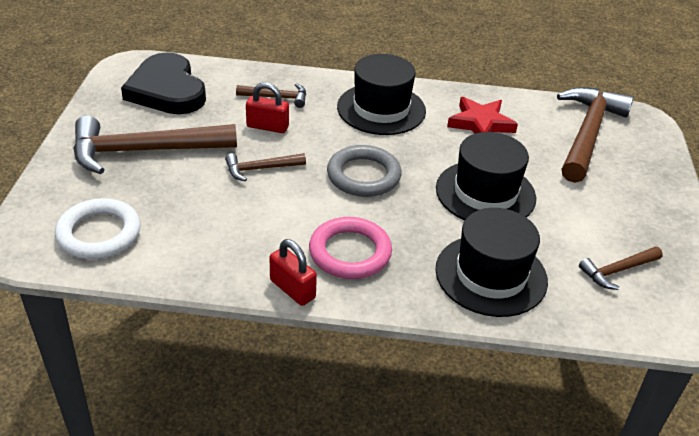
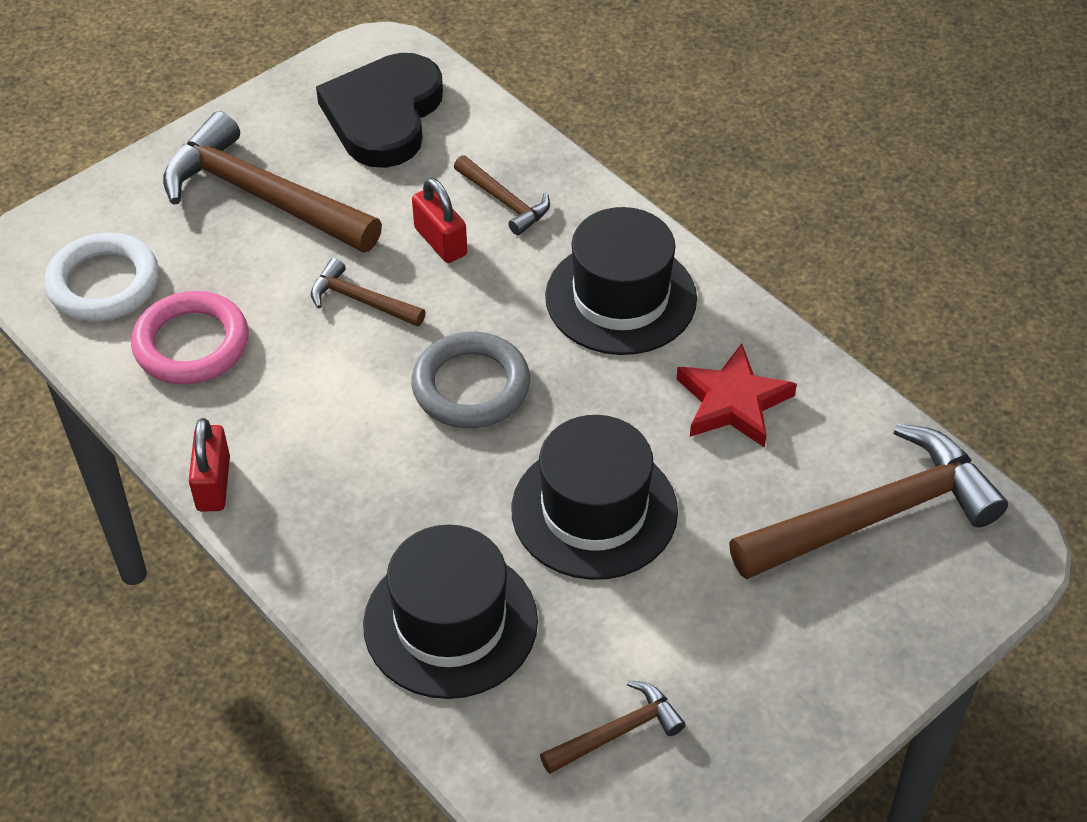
camera: 45 degrees right, 10 degrees up
pink ring [309,217,392,279] -> pink ring moved to [131,291,248,385]
brown hammer [579,246,663,290] -> brown hammer turned 135 degrees clockwise [540,680,685,774]

